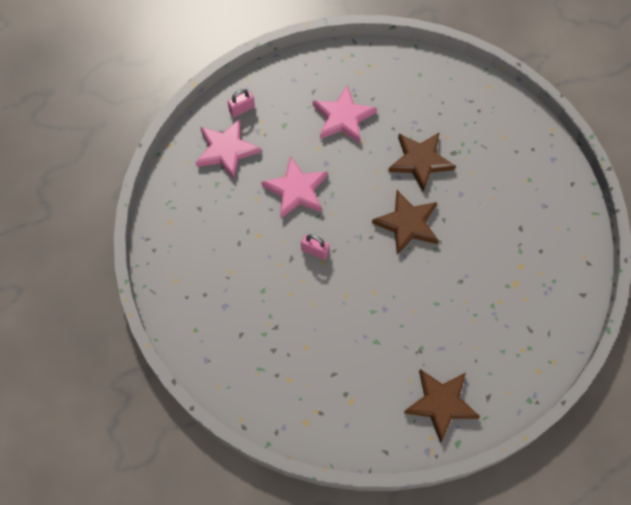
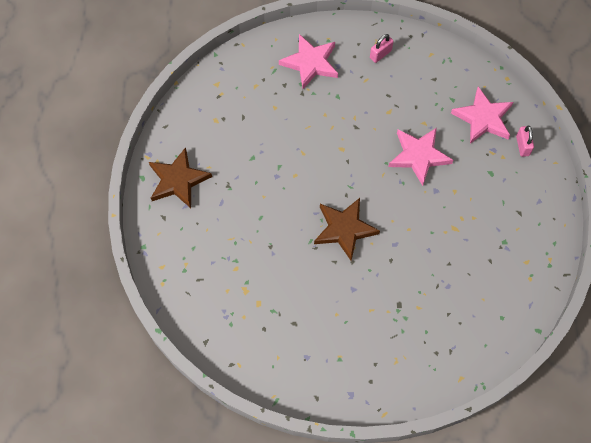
camera: 115 degrees right, 0 degrees up
pink padlock [301,234,330,260] -> pink padlock moved to [370,34,394,63]
pink star [313,85,377,144] -> pink star moved to [279,34,338,89]
brown star [388,133,456,192] -> none

